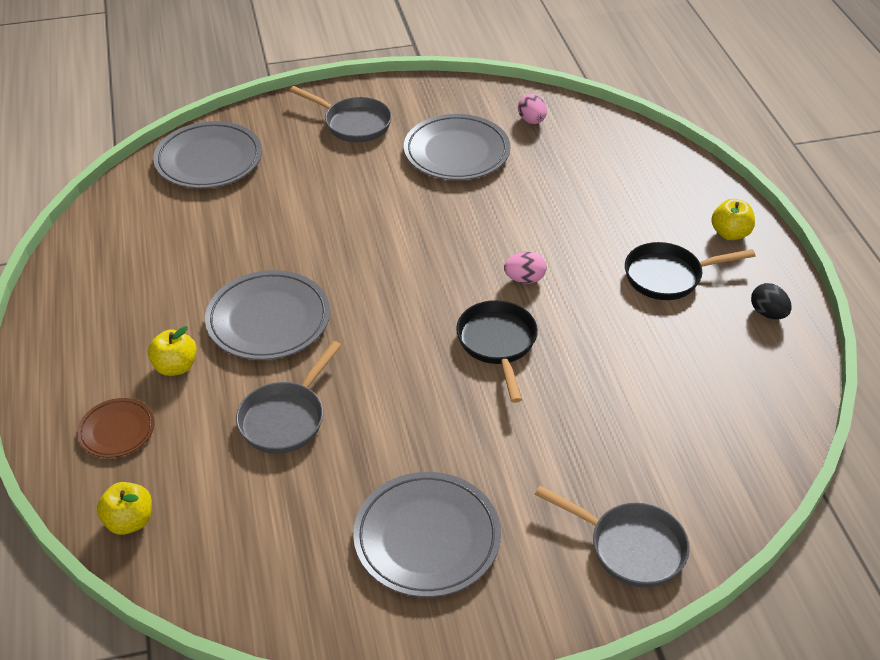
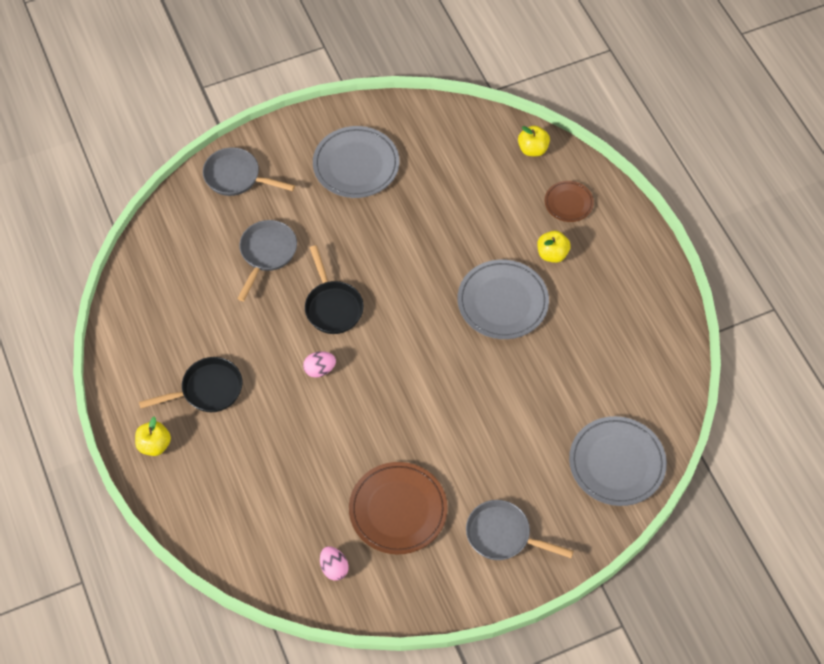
camera: 170 degrees right, 15 degrees up
grey pan [236,341,342,454] -> grey pan moved to [237,220,297,301]
grey plate [404,114,511,180] -> brown plate [349,462,448,554]
black egg [751,283,792,319] -> none

